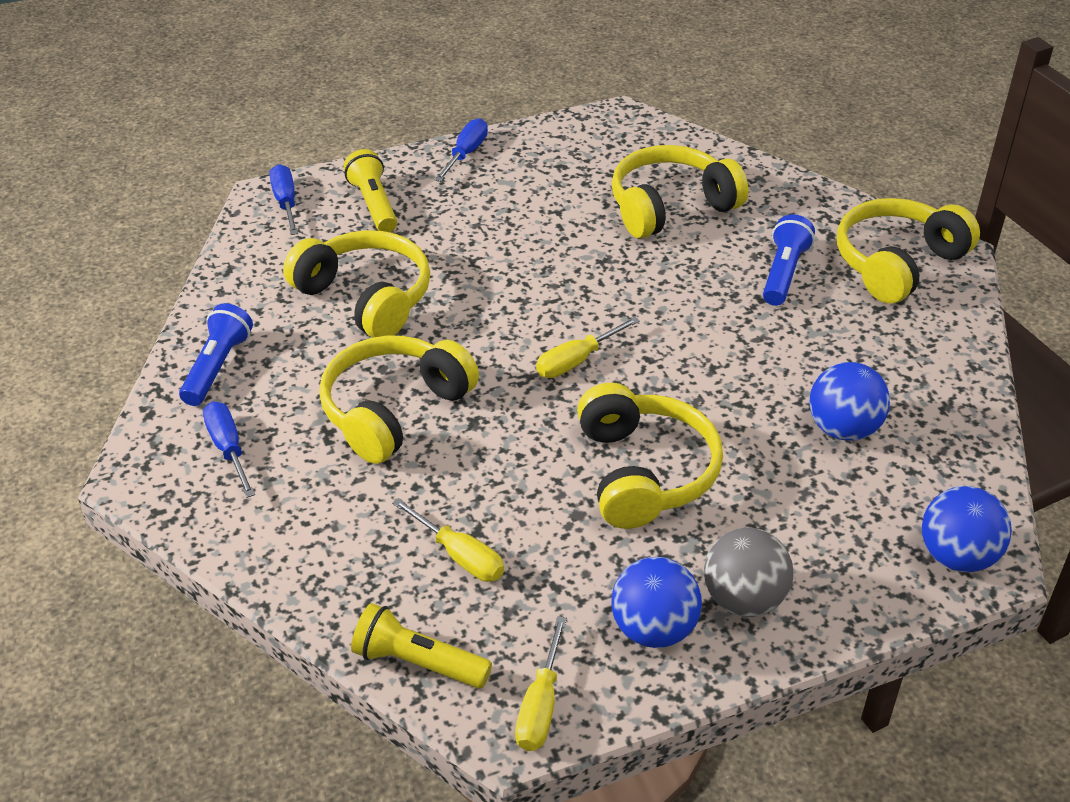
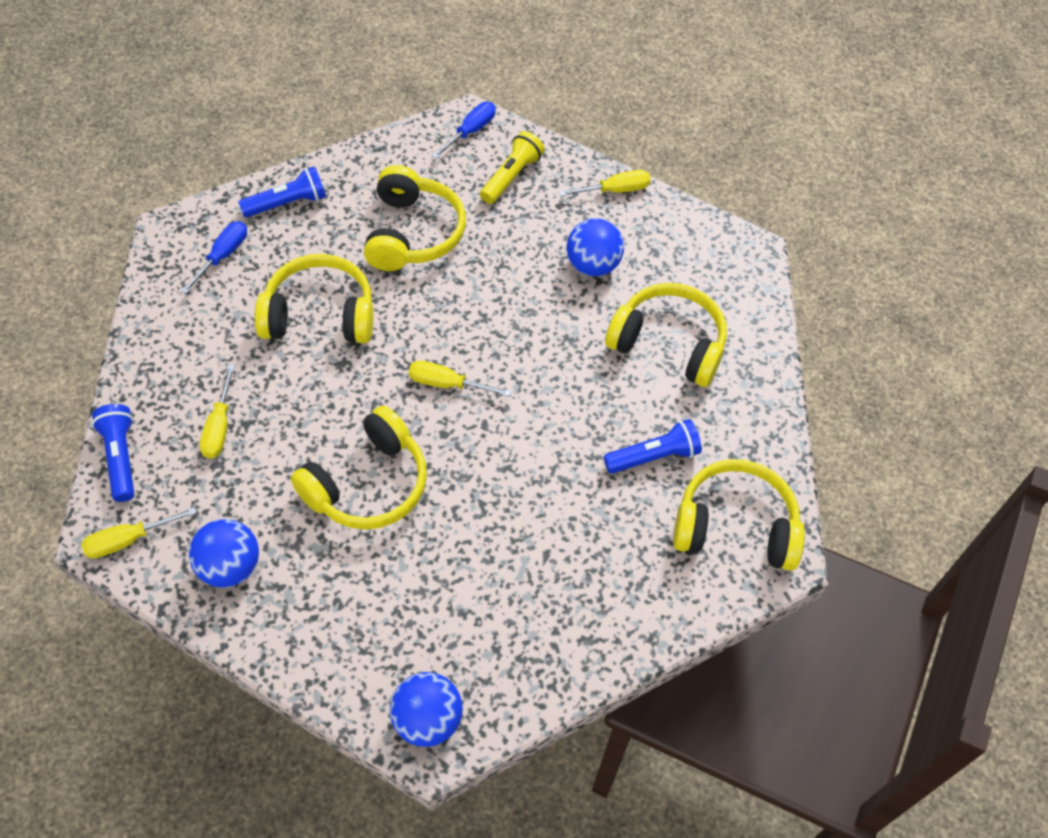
camera: 50 degrees right, 15 degrees up
yellow flashlight [351,603,492,689] -> blue flashlight [92,404,134,502]
blue screwdriver [435,118,488,182] -> yellow screwdriver [559,170,651,196]
grey ball [704,528,793,617] -> none
blue ball [809,362,890,441] -> blue ball moved to [567,218,624,276]

